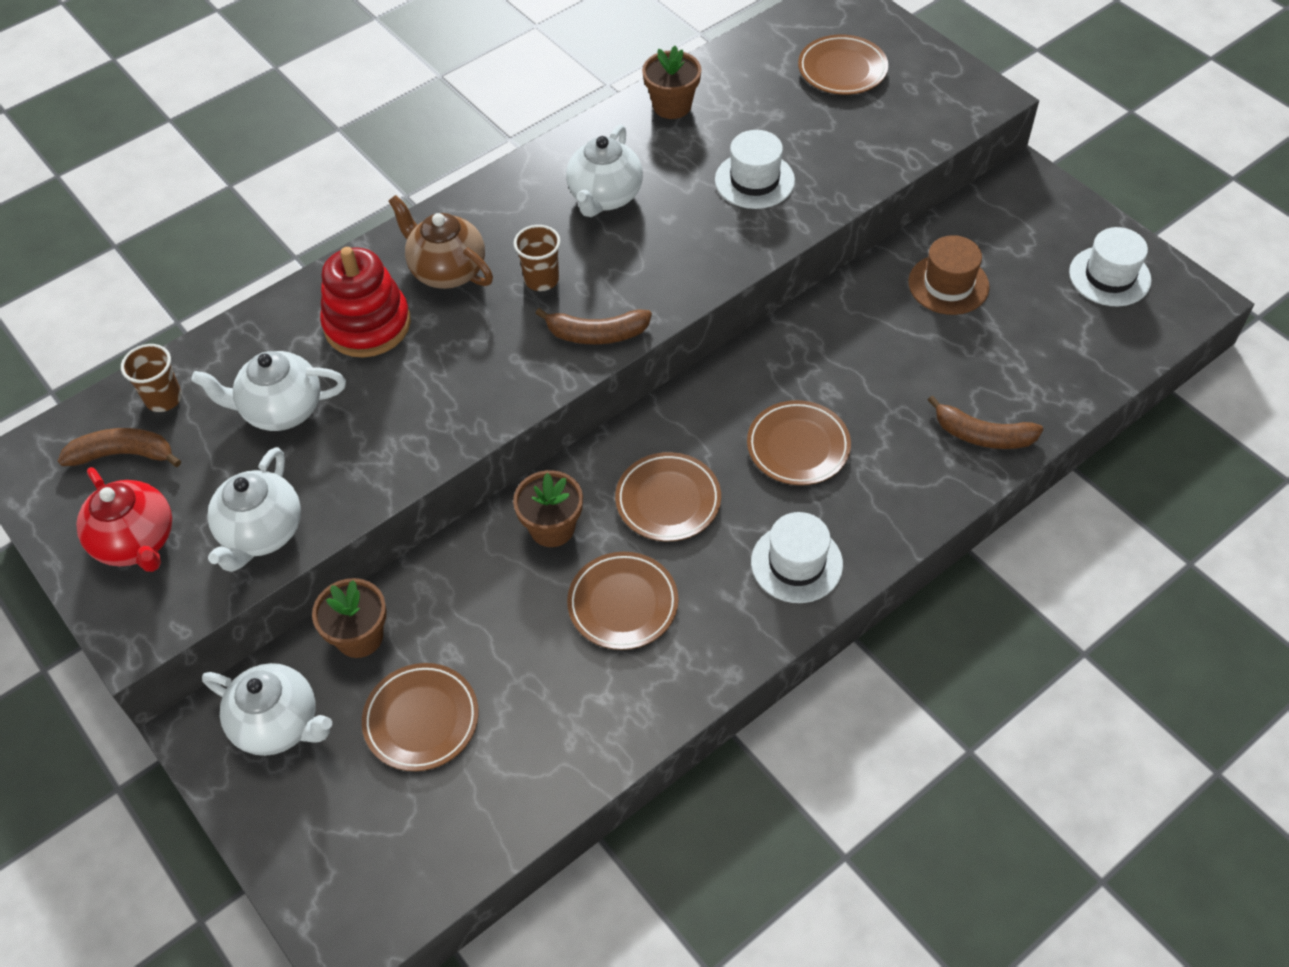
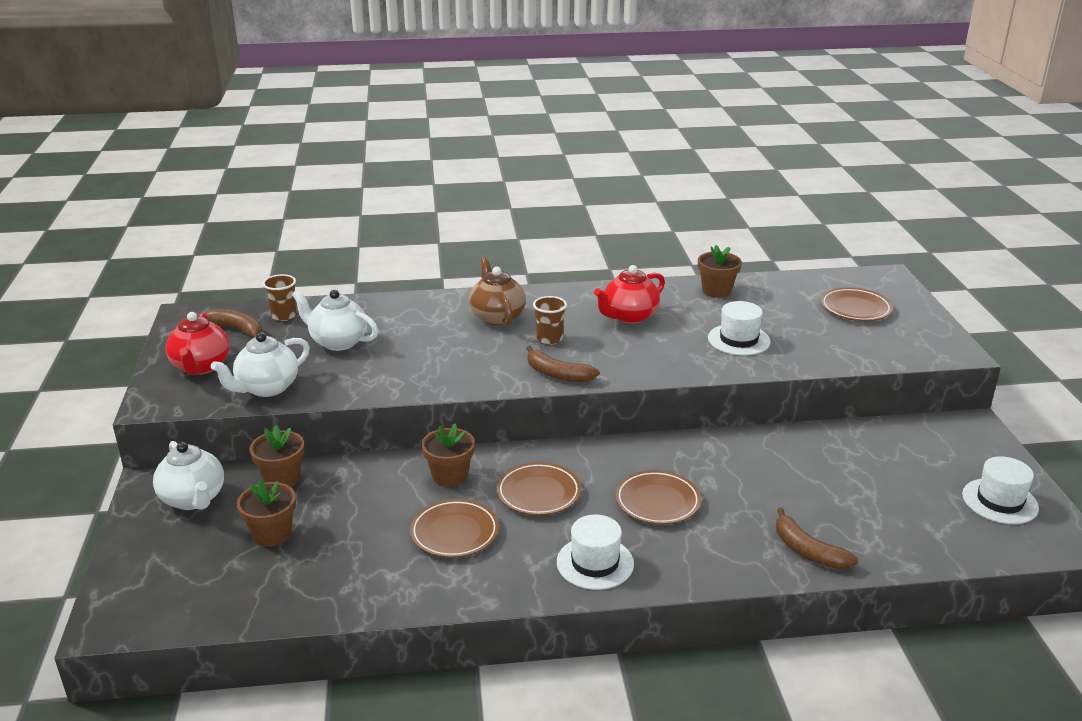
camera: 30 degrees right, 25 degrees down
red stacking toy [320,247,411,358] -> none
brown plate [362,663,479,771] -> brown flower pot [237,479,296,547]
white teapot [566,124,643,217] -> red teapot [594,265,665,324]
brown hat [908,235,990,315] -> none

